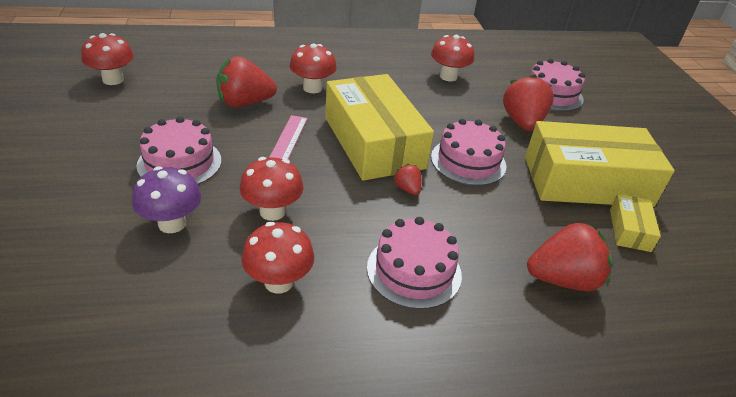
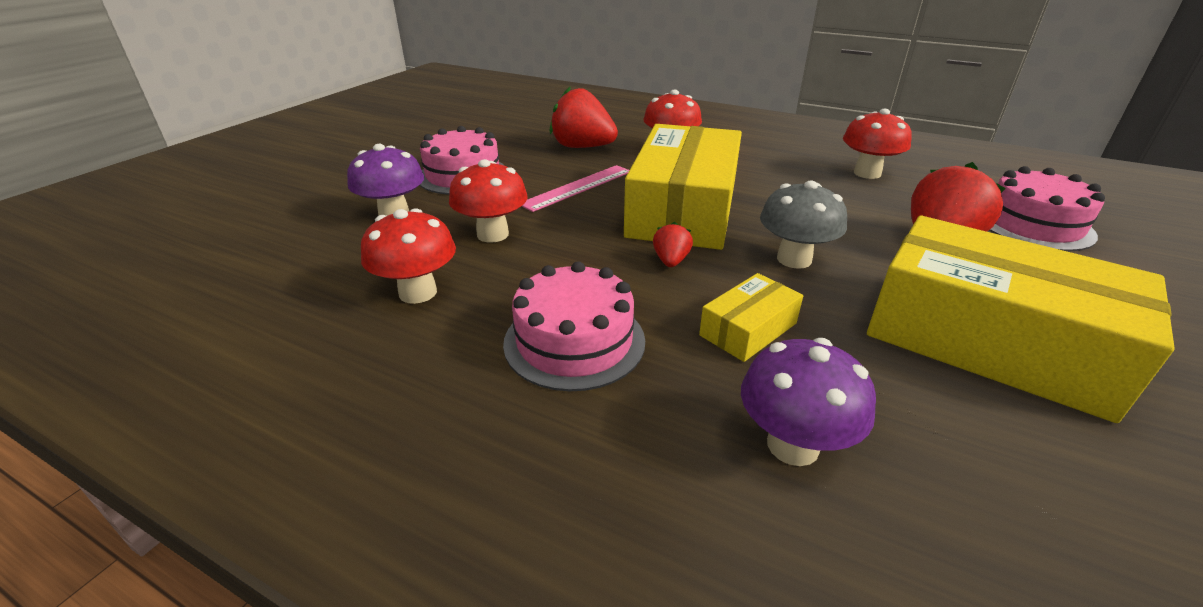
camera: 40 degrees right, 5 degrees down
red mushroom [81,33,134,85] -> none
pink cake [431,119,506,186] -> grey mushroom [760,180,847,269]
red strawberry [527,223,613,291] -> purple mushroom [741,338,876,466]
yellow box [610,194,661,252] -> yellow box moved to [699,273,803,362]

